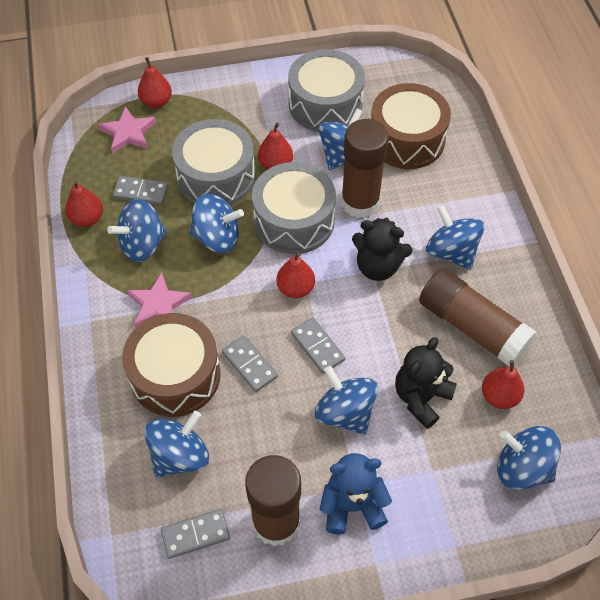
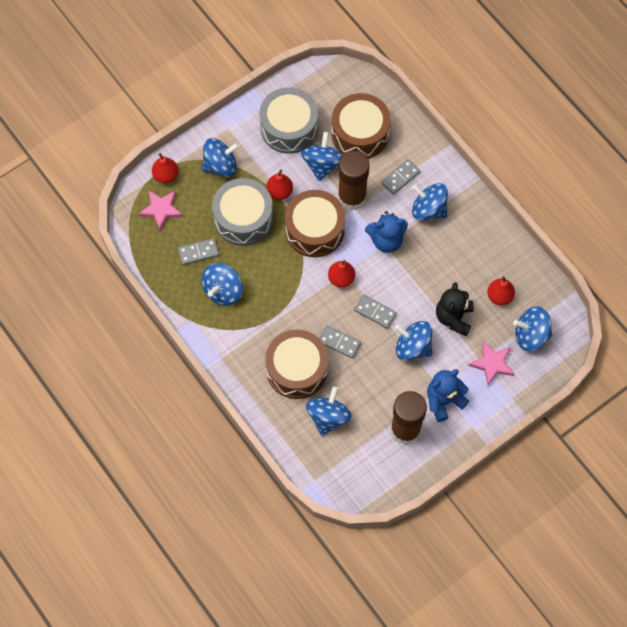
camera: 25 degrees left, 10 degrees up
red pear [65,181,103,227] -> none
pink star [127,272,192,328] -> pink star moved to [468,341,514,386]
grey domino [161,509,230,559] -> grey domino moved to [381,159,420,195]
blue spinning top [189,193,244,253] -> blue spinning top moved to [201,138,239,177]
grey drum [252,162,336,254] -> brown drum [285,190,345,257]
black teddy bear [352,218,413,281] -> blue teddy bear [365,211,408,253]
brown glue stick [419,268,537,366] -> none

